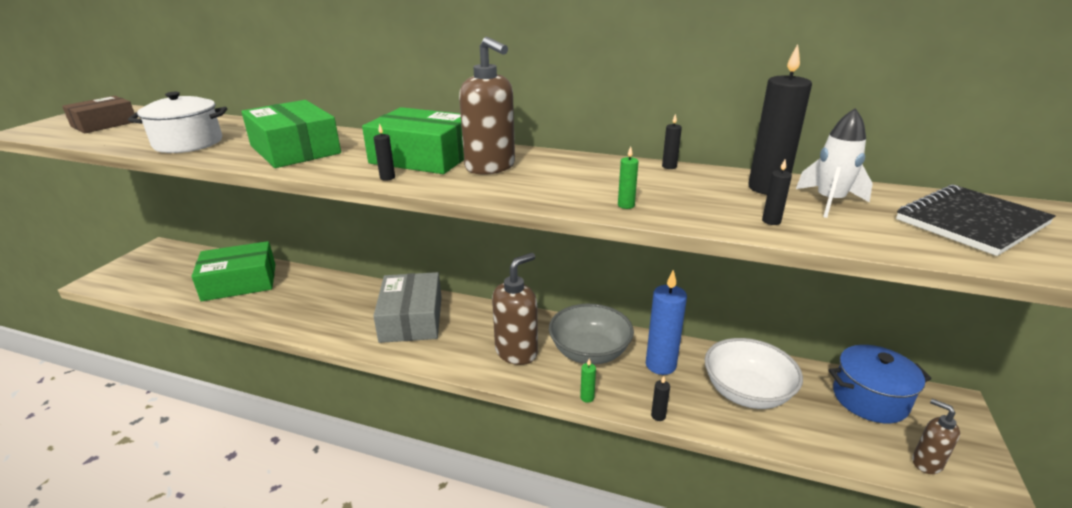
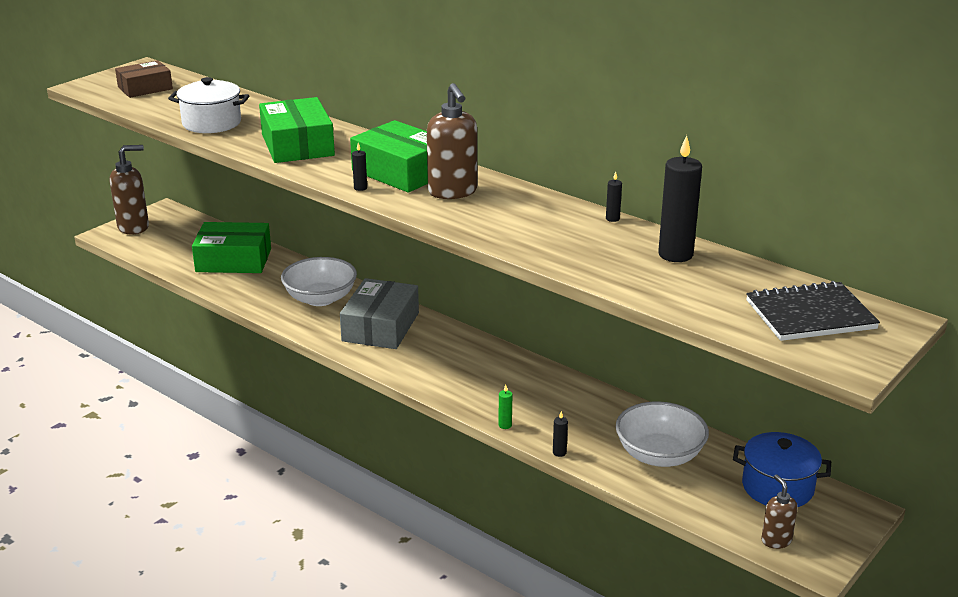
camera: 20 degrees right, 0 degrees up
brown soap dispenser [492,253,538,365] -> brown soap dispenser moved to [110,145,149,235]
grey bowl [549,304,634,364] -> none
green candle [618,146,639,209] -> none
blue candle [646,270,687,375] -> none
black candle [762,159,792,225] -> none
white rocket [796,108,873,218] -> none
none -> white bowl [281,257,357,306]

